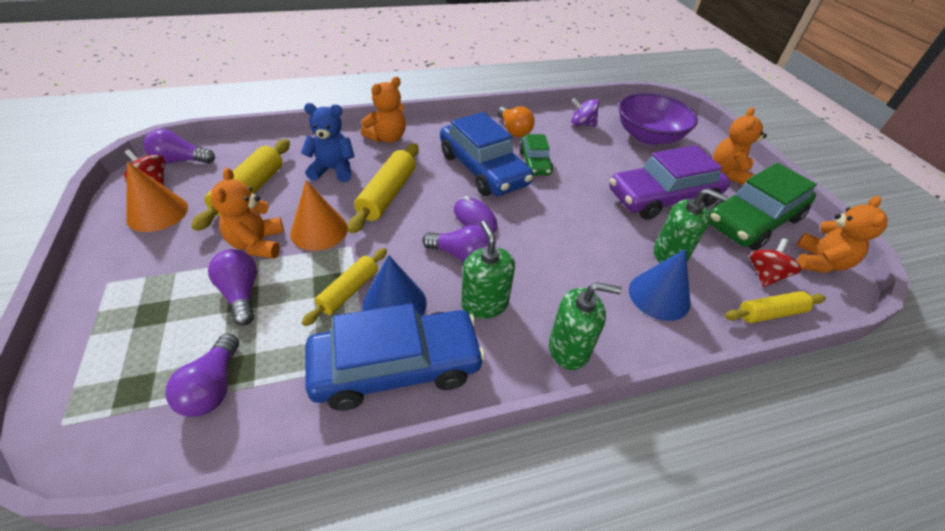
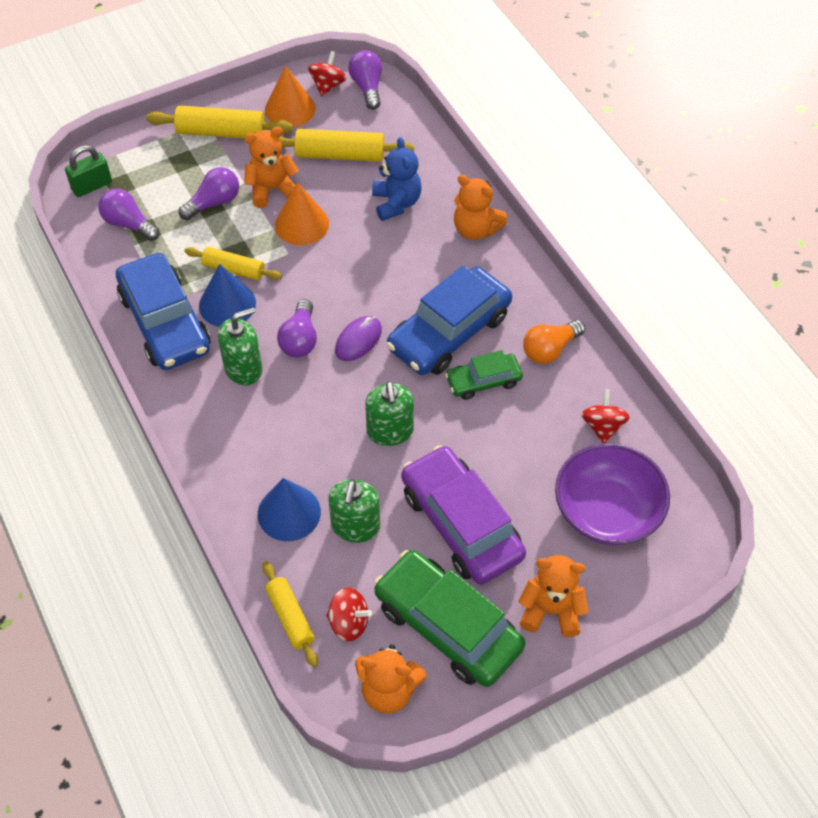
camera: 80 degrees right, 10 degrees up
purple light bulb [165,334,239,417] -> purple light bulb turned 45 degrees clockwise [98,189,160,241]
yellow rolling pin [348,143,419,234] -> yellow rolling pin moved to [146,105,293,138]
green soap dispenser [549,282,622,370] -> green soap dispenser moved to [365,381,414,446]
purple spinning top [571,98,599,127] -> red spinning top [581,389,630,444]
none -> green padlock [65,145,112,197]

